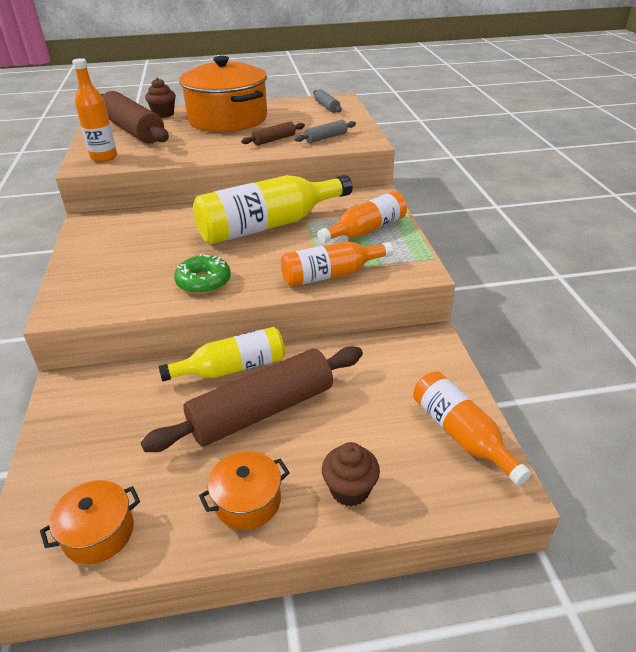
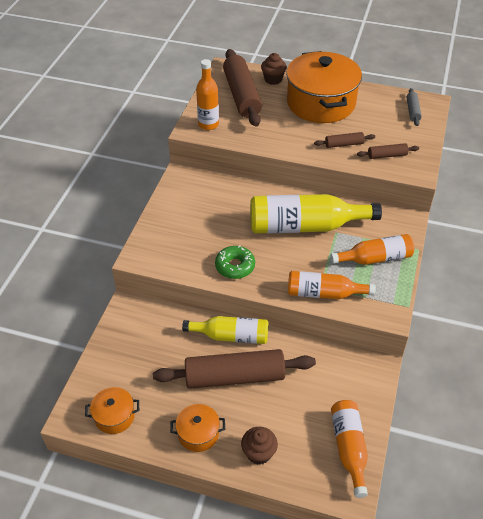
camera: 25 degrees right, 10 degrees up
grey rolling pin [294,120,356,143] -> brown rolling pin [357,143,419,159]

